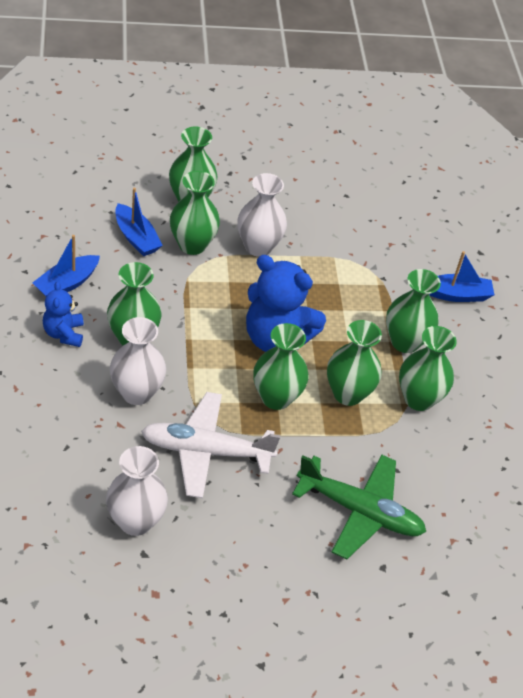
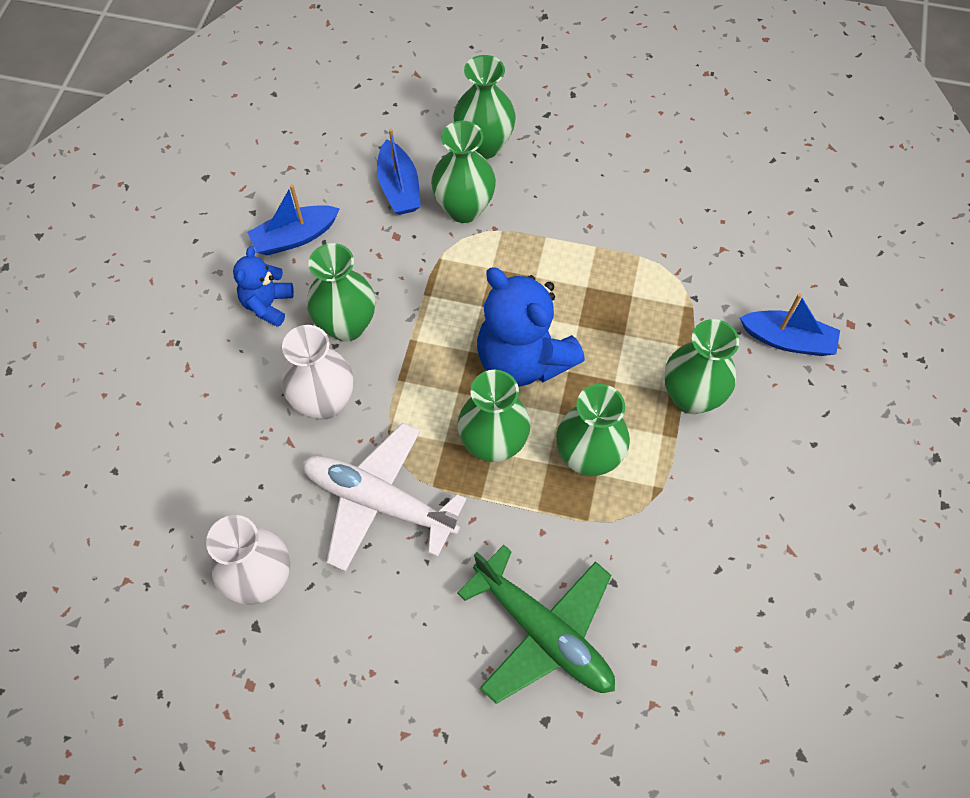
camera: 25 degrees right, 15 degrees up
white vase [237,173,287,257] -> none
green vase [399,326,457,411] -> none

